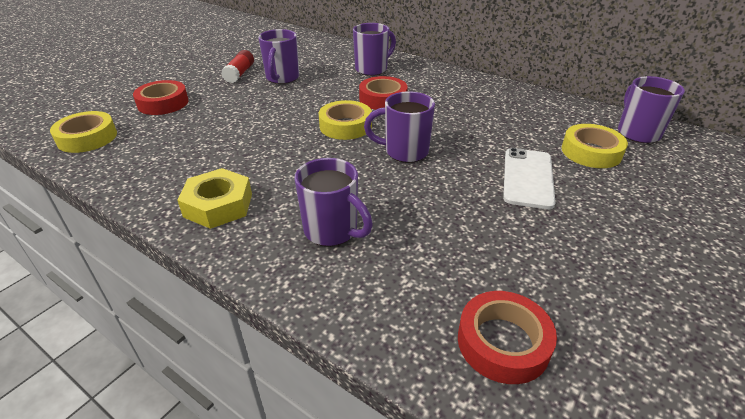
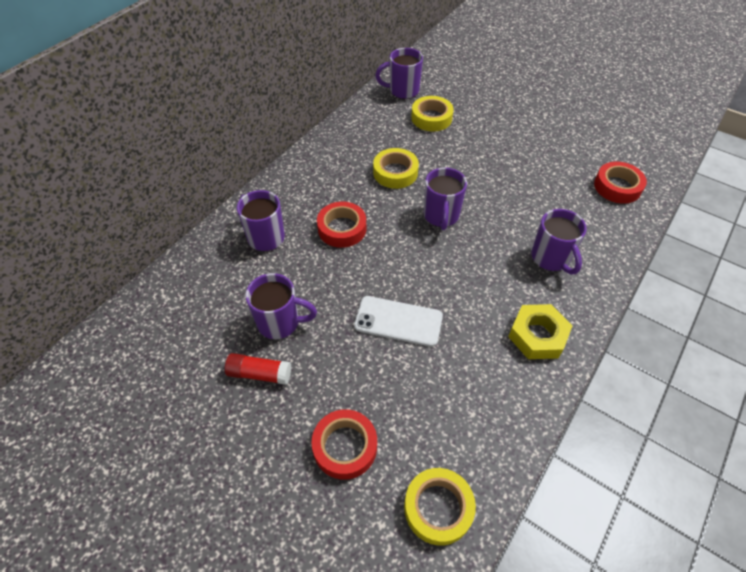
camera: 90 degrees left, 15 degrees up
purple mug [295,158,373,246] -> purple mug turned 120 degrees clockwise [531,209,587,274]
yellow tape [319,100,372,140] -> yellow tape moved to [373,148,419,189]
white phone [503,148,556,209] -> white phone moved to [354,296,443,347]

